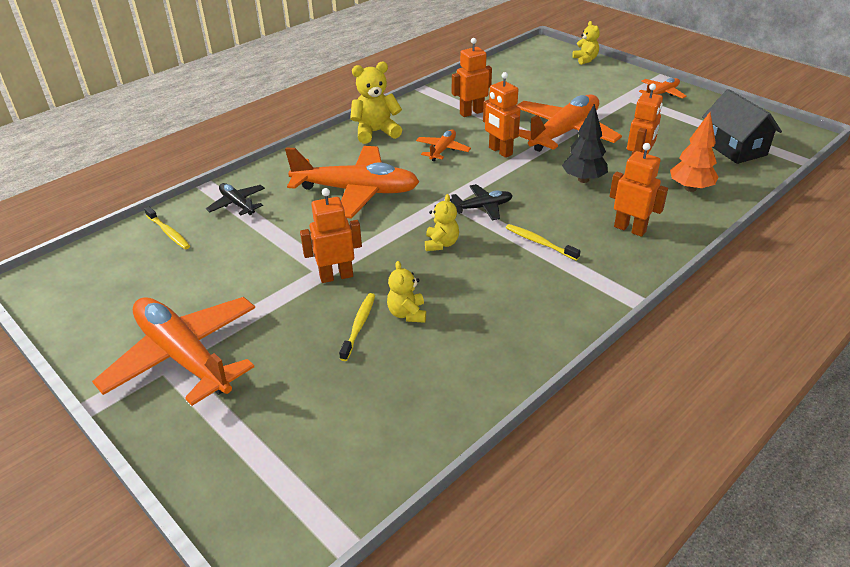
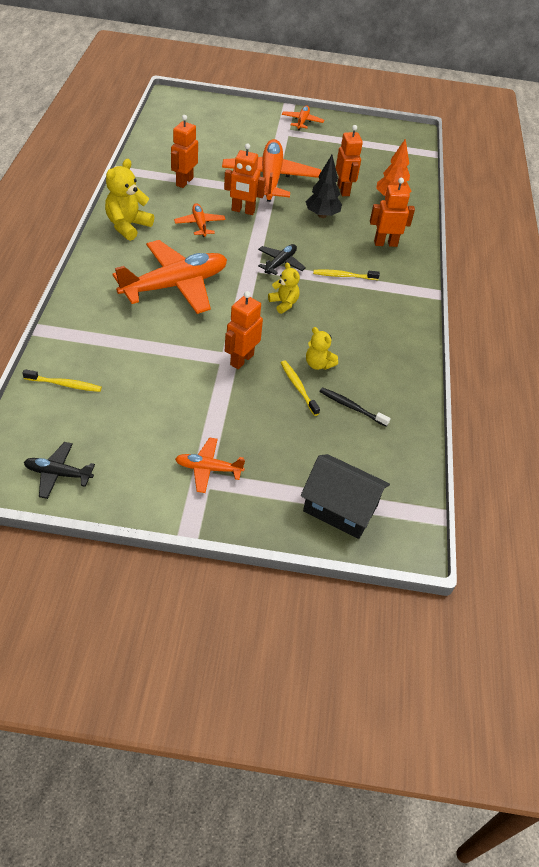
camera: 45 degrees left, 10 degrees up
orange plane [92,297,255,406] -> orange plane [175,438,245,493], size x0.48
black plane [206,183,265,215] -> black plane moved to [24,442,95,499]
yellow teddy bear [572,21,600,65] -> none
black house [702,89,782,164] -> black house moved to [301,454,390,539]
none -> black toothbrush [319,387,391,427]

